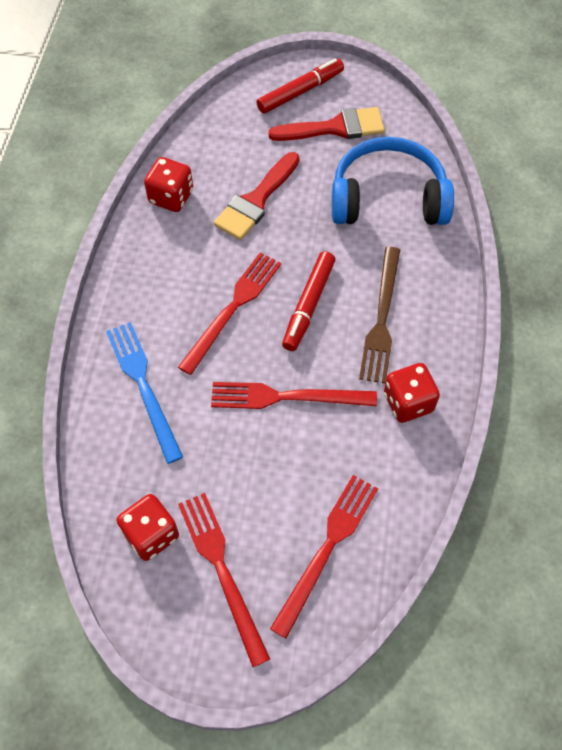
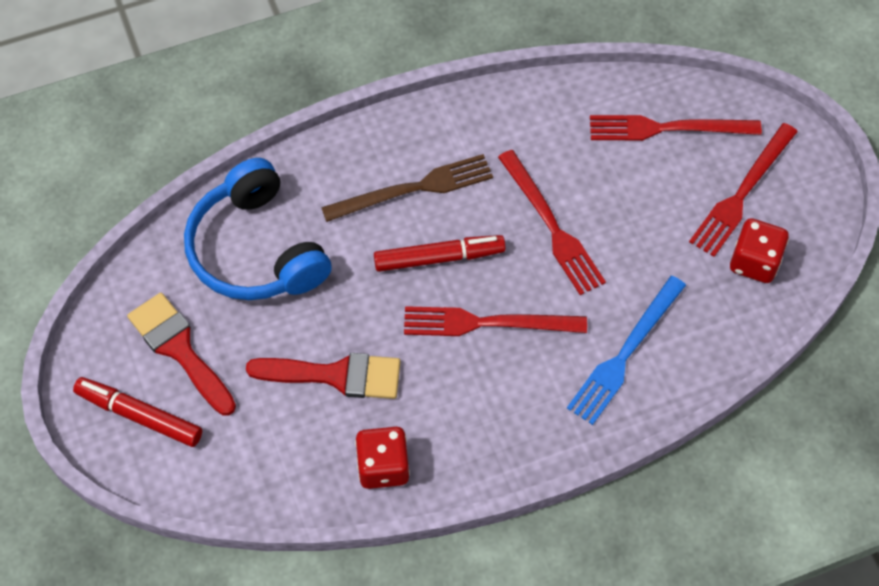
camera: 120 degrees left, 0 degrees up
red dice [384,363,440,423] -> none

